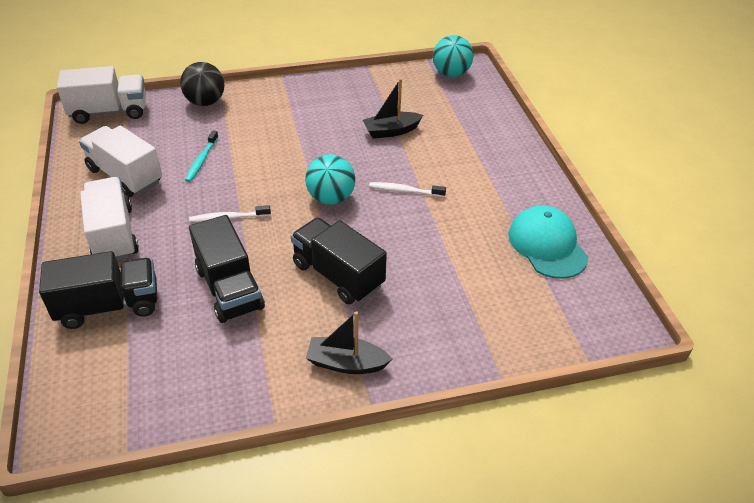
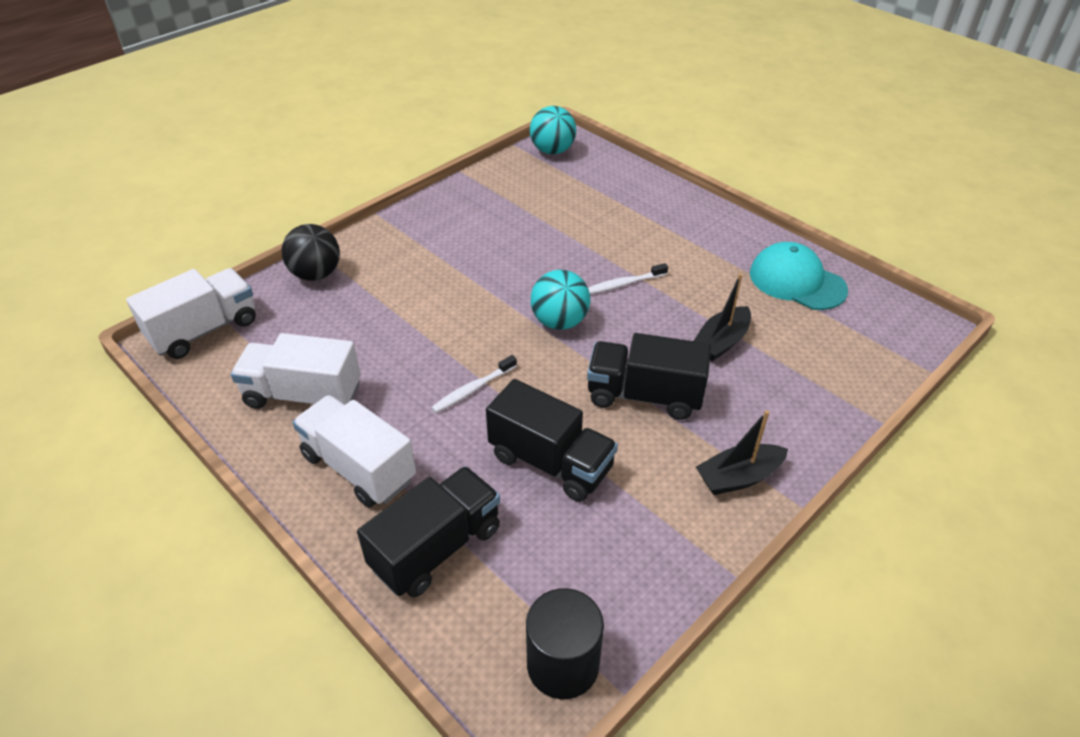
camera: 30 degrees left, 0 degrees up
turquoise toothbrush [185,130,218,182] -> none
black boat [363,78,423,139] -> black boat moved to [694,273,751,361]
none -> black cylinder [526,588,604,699]

